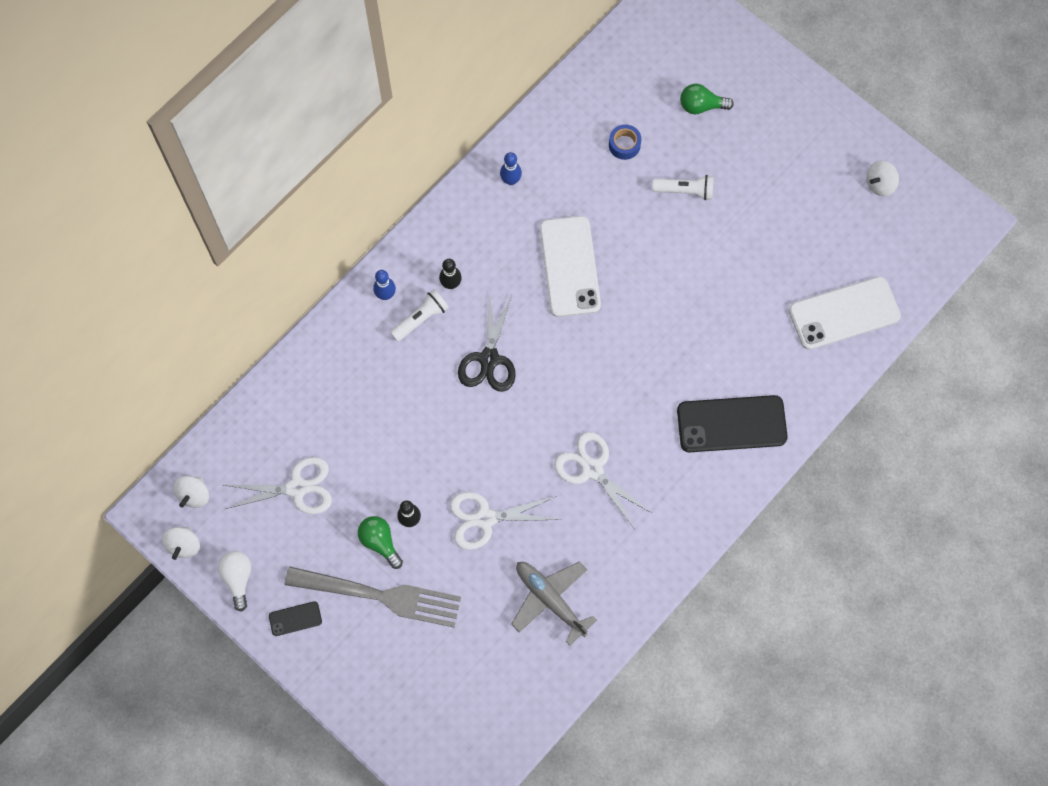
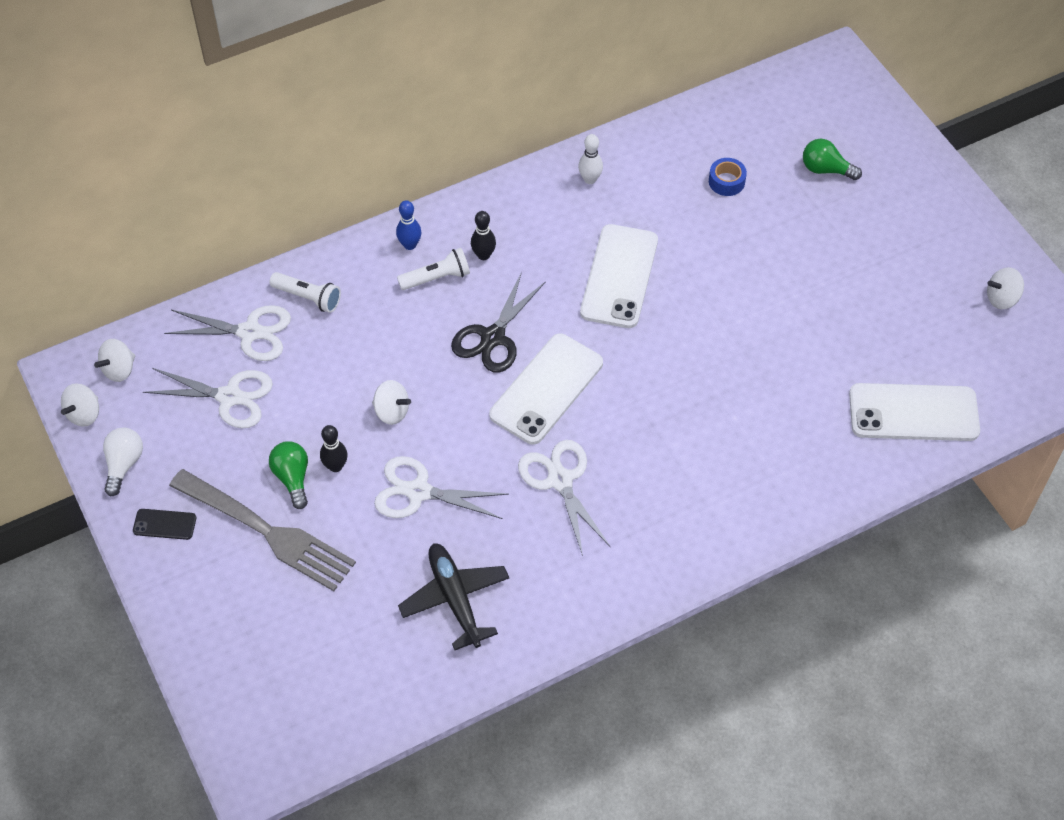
camera: 20 degrees right, 15 degrees down
blue bowling pin [500,152,522,185] -> white bowling pin [578,134,603,184]
grey plane [511,561,597,645] -> black plane [398,543,509,650]
white flashlight [652,175,713,200] -> white flashlight moved to [270,272,341,313]
black phone [677,395,788,452] -> none
none -> white scissors [164,305,291,361]
none -> white spinning top [372,380,411,425]
none -> white phone [489,333,603,445]

